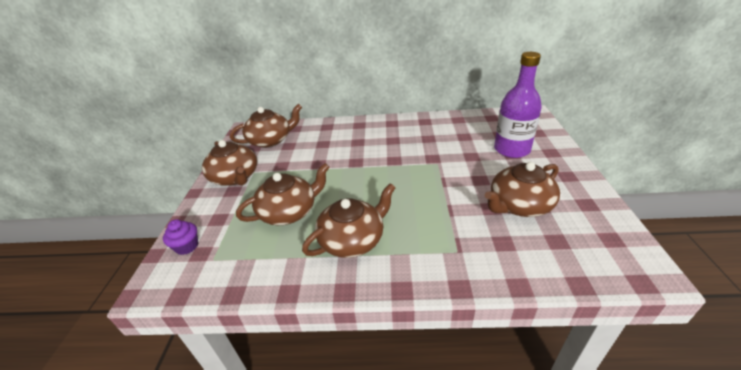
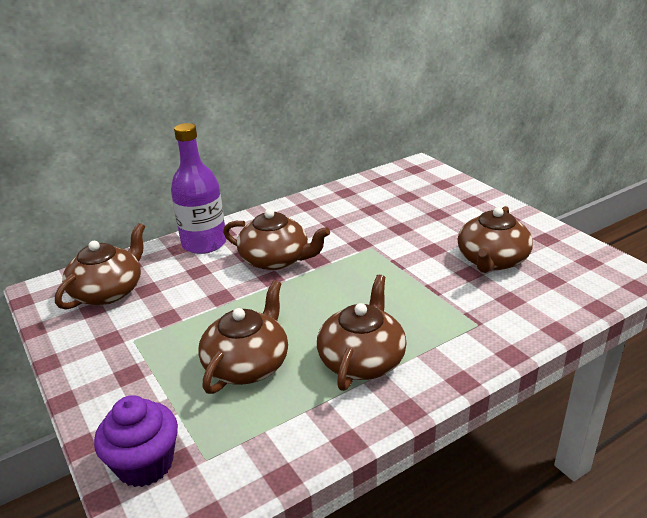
camera: 35 degrees left, 5 degrees down
purple cupcake [163,219,198,255] -> purple cupcake [94,396,178,487], size x1.58
brown teapot [202,140,257,186] -> brown teapot moved to [223,209,330,270]
purple bottle [494,52,542,158] -> purple bottle moved to [171,123,227,254]

